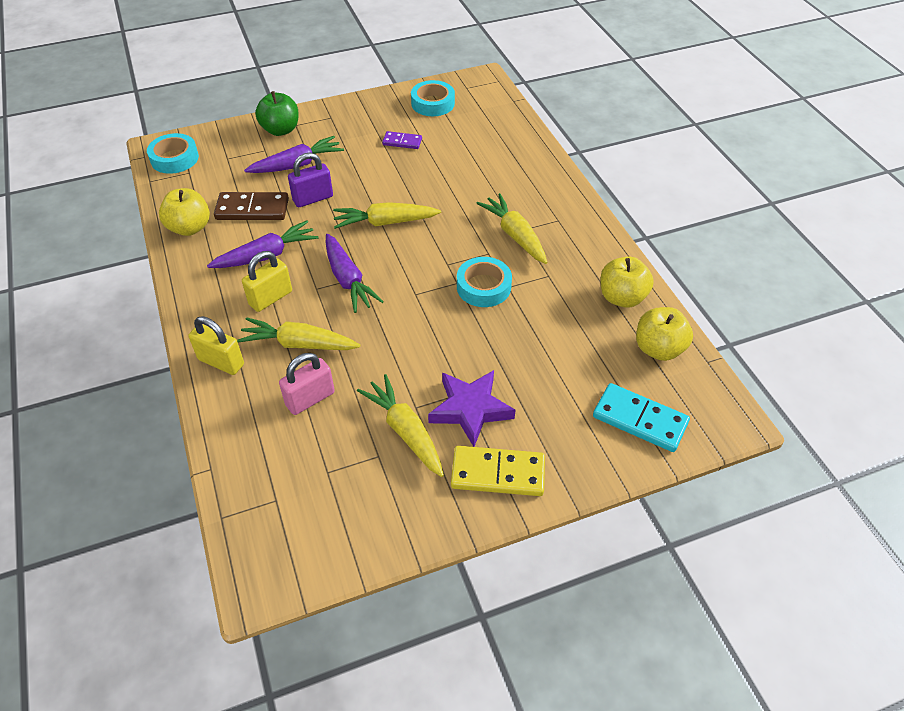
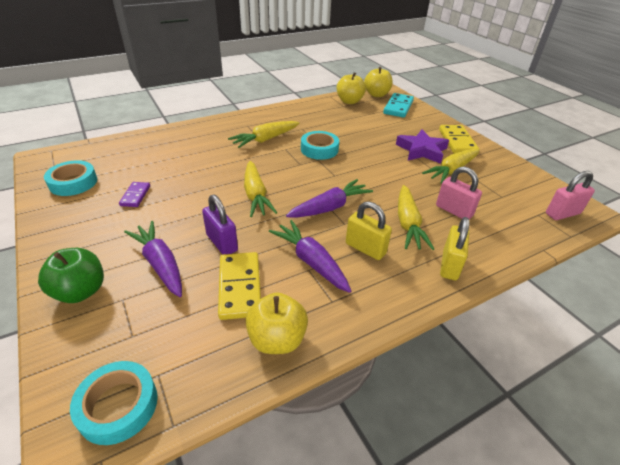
camera: 100 degrees left, 10 degrees down
brown domino [214,192,289,220] -> yellow domino [218,252,261,320]
yellow apple [600,257,654,308] -> yellow apple moved to [364,67,393,97]
none -> pink padlock [546,171,595,220]

